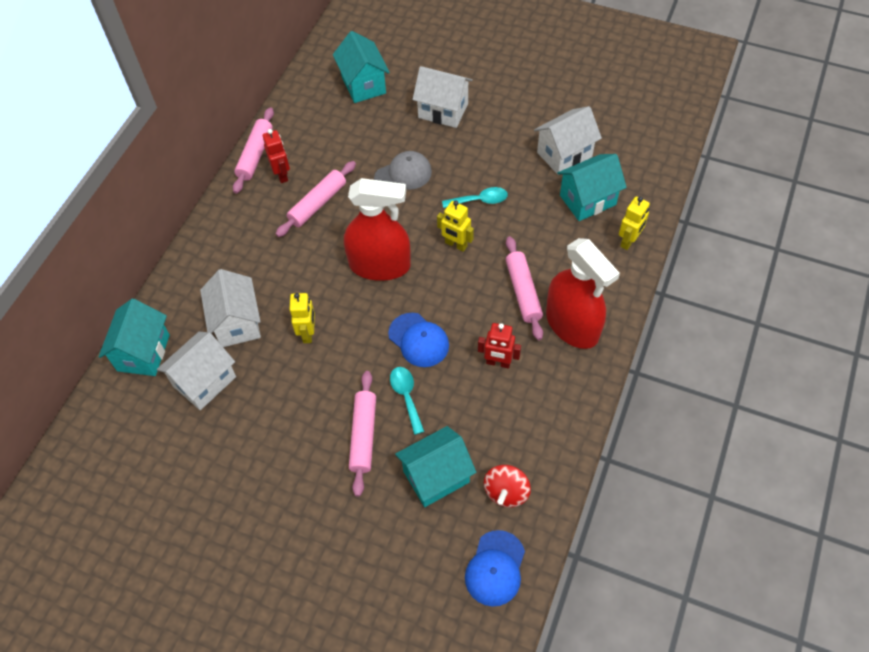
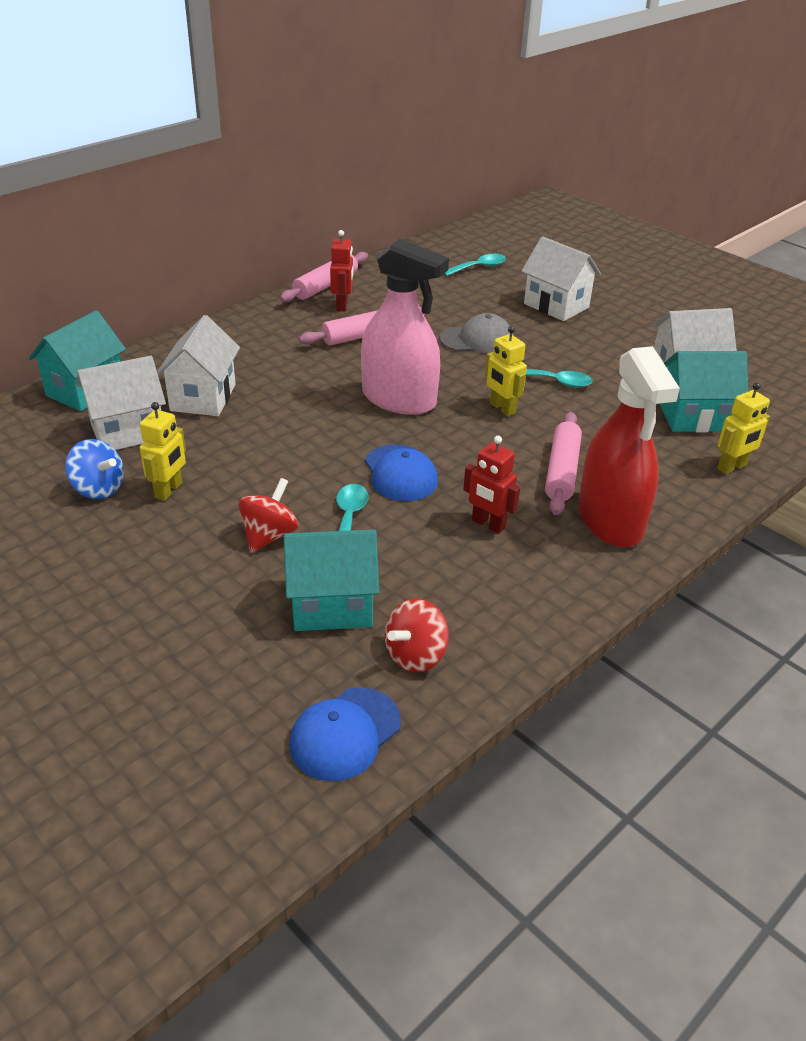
camera: 20 degrees right, 20 degrees down
yellow robot [289,293,315,343] -> yellow robot moved to [140,402,186,501]
turquoise house [333,31,390,103] -> turquoise spoon [444,254,506,276]
red spray bottle [344,178,411,281] -> pink spray bottle [361,239,449,415]
pink rolling pin [349,371,376,497] -> red spinning top [238,478,298,553]
none -> blue spinning top [65,439,124,499]

